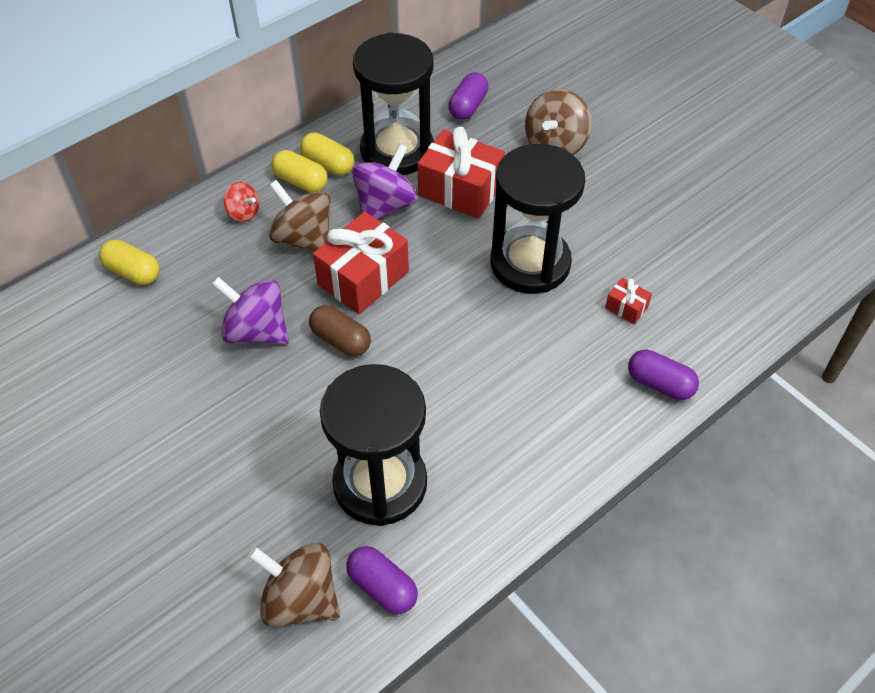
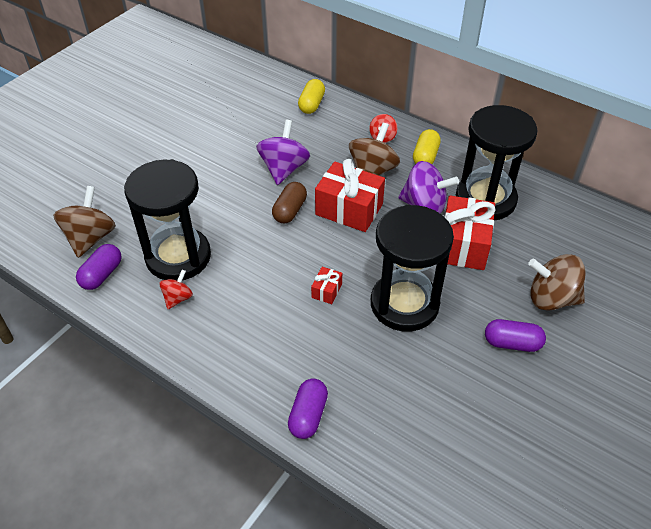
camera: 75 degrees right, 5 degrees down
yellow capsule [300,132,354,176] -> none
purple capsule [448,72,489,120] -> purple capsule moved to [485,319,546,352]
red gift [605,278,652,324] -> red gift moved to [311,267,342,304]
none -> red spinning top [160,270,193,309]

